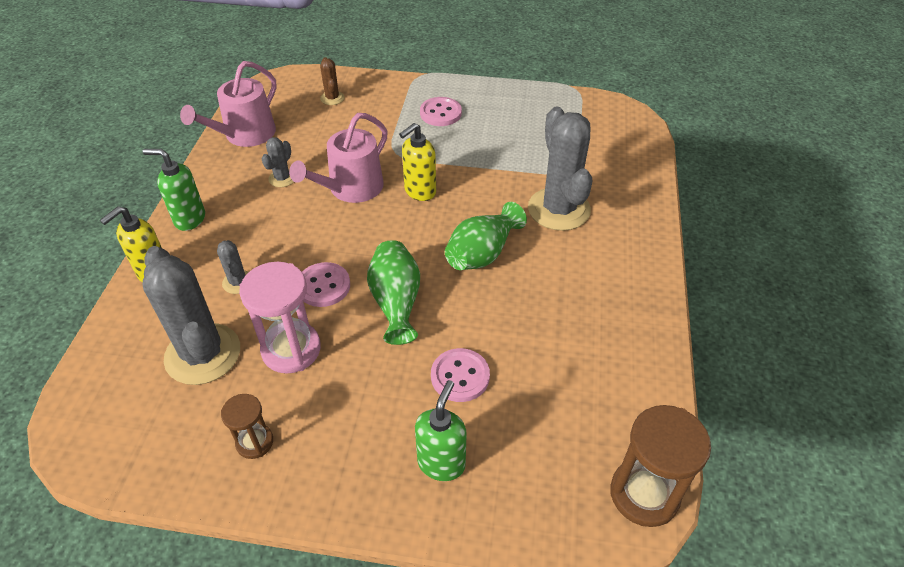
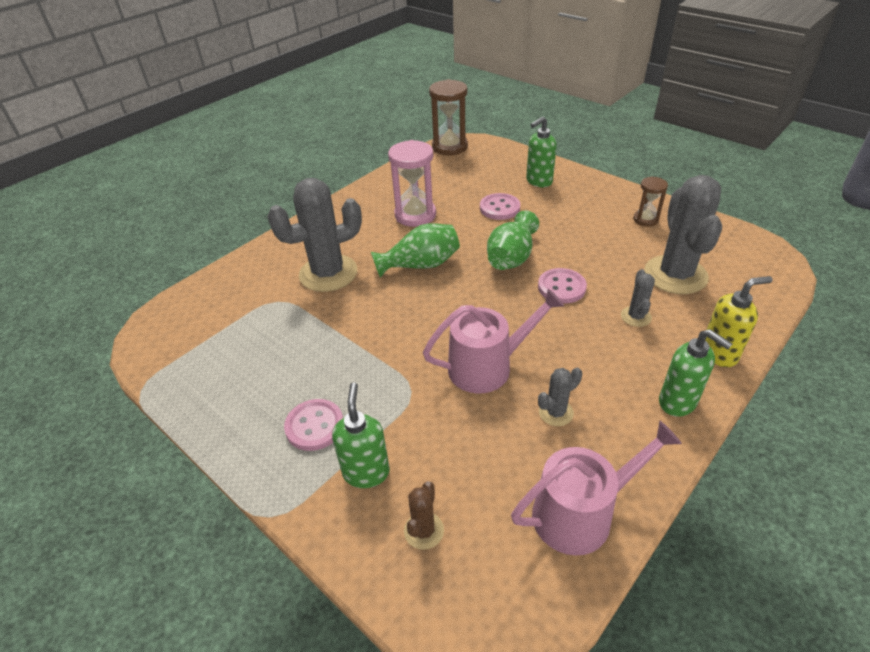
camera: 145 degrees left, 5 degrees down
pink hourglass [239,262,321,374] -> pink hourglass moved to [388,140,436,227]
yellow soap dispenser [399,123,436,201] -> none
grey cactus [528,107,592,231] -> grey cactus turned 45 degrees clockwise [267,178,362,292]
none -> green soap dispenser [332,382,390,488]

